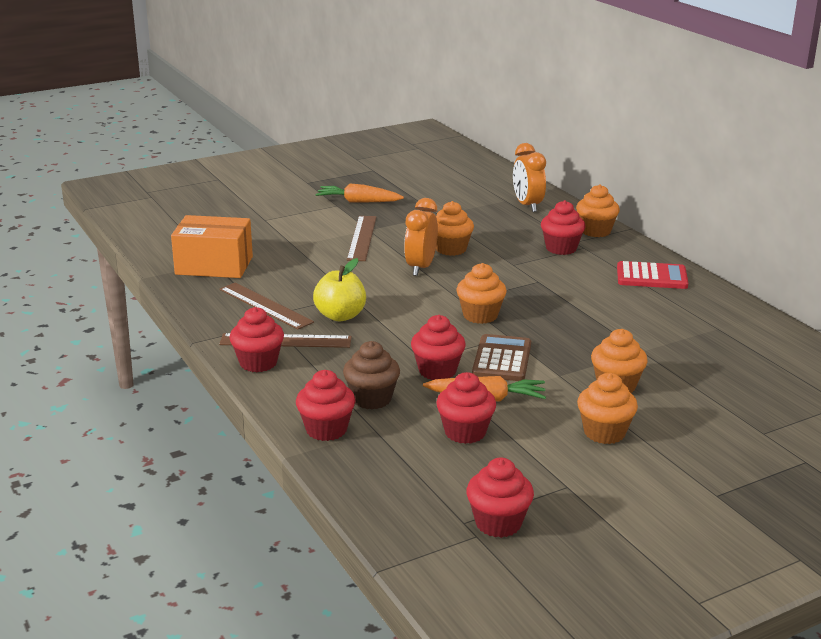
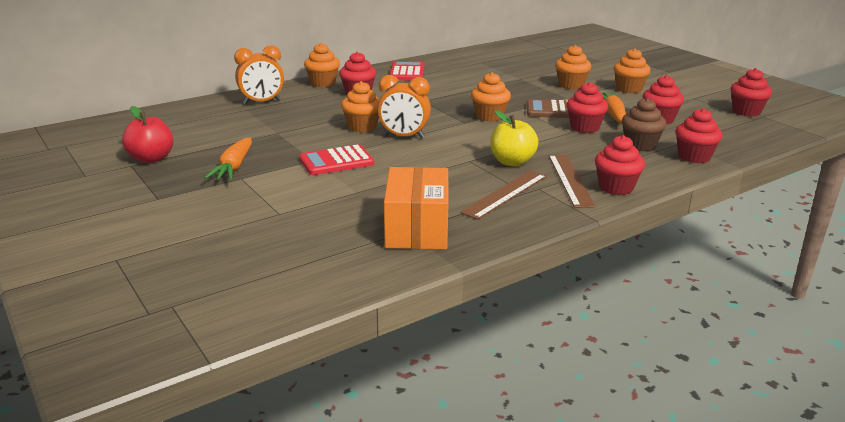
camera: 95 degrees left, 0 degrees up
brown ruler [347,216,377,261] -> red calculator [299,144,374,175]
none -> red apple [122,106,173,163]

